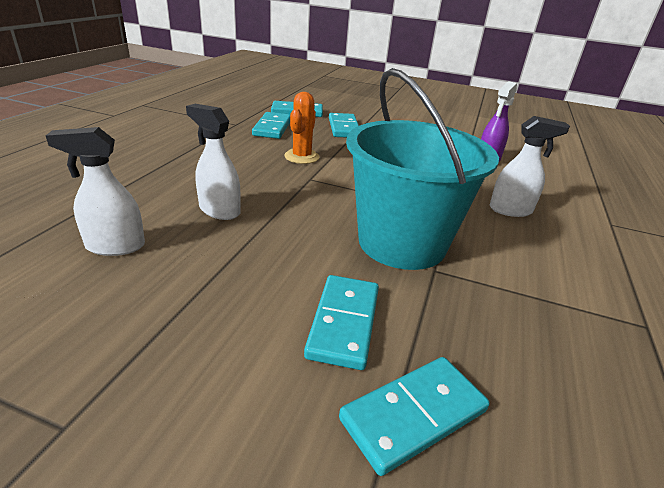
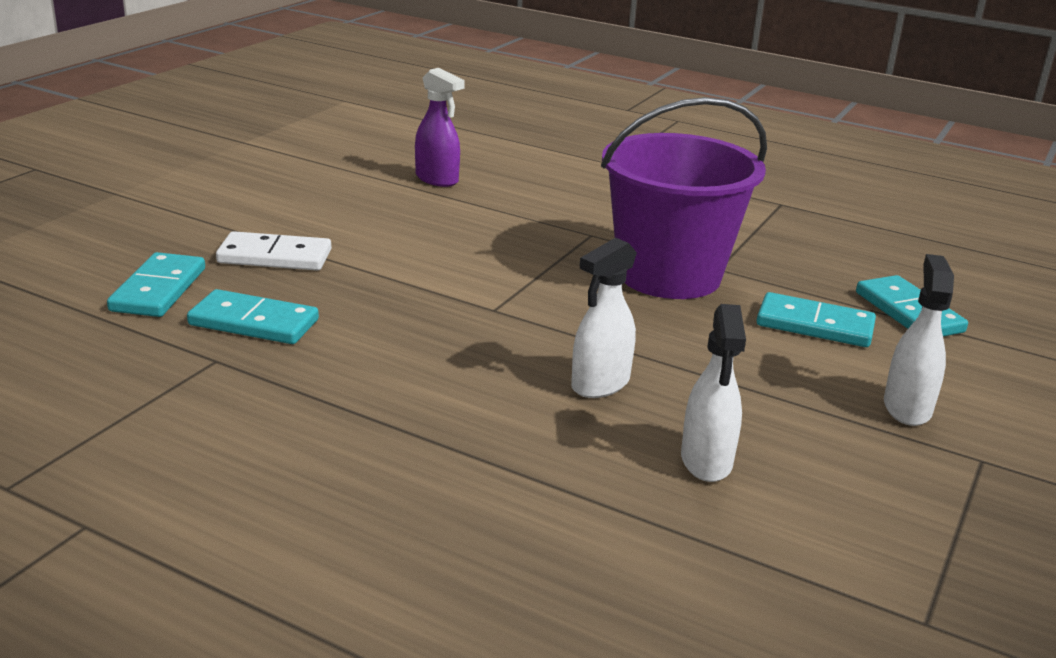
camera: 80 degrees left, 5 degrees down
orange cactus [284,92,319,164] -> none
turquoise domino [329,113,359,138] -> white domino [216,231,331,271]
turquoise bucket [346,68,499,270] -> purple bucket [601,97,767,299]
white spray bottle [490,116,570,217] -> white spray bottle moved to [884,254,954,426]

